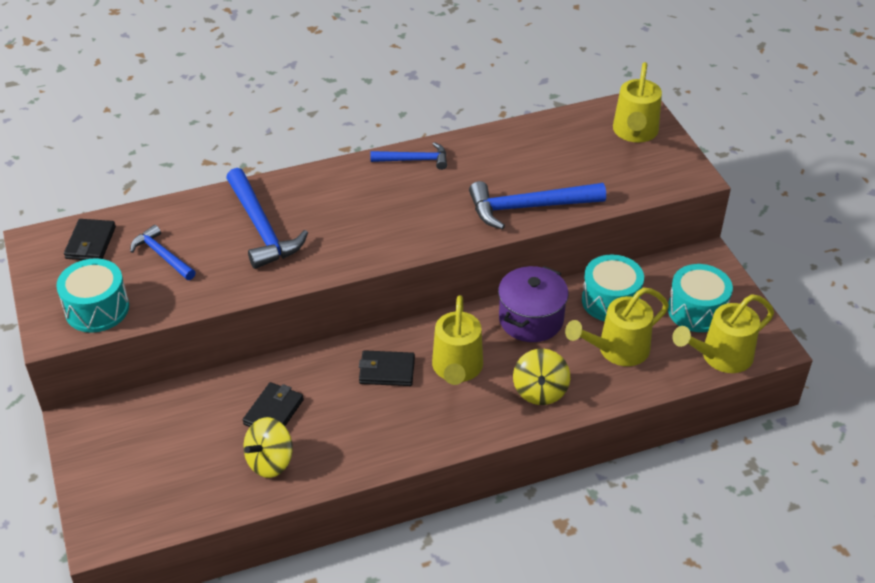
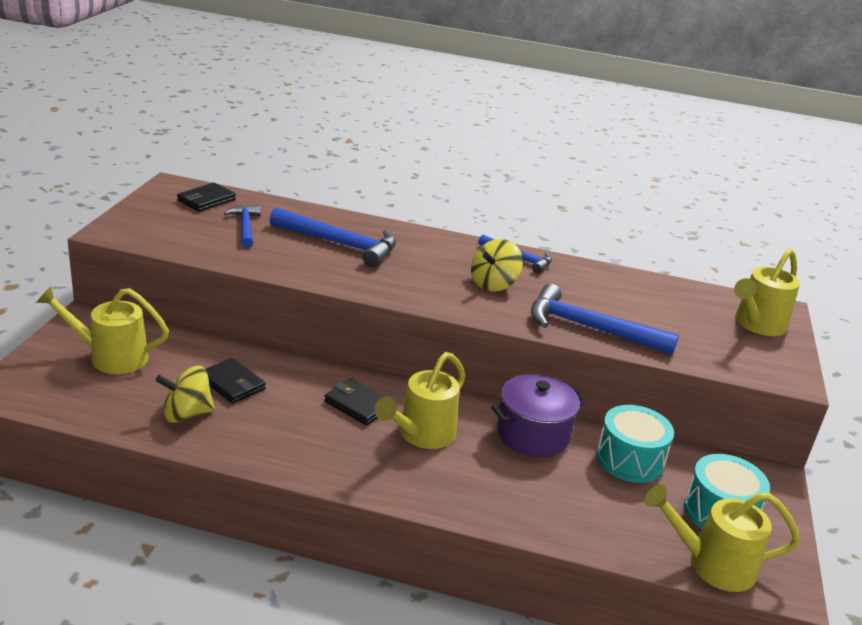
camera: 30 degrees right, 15 degrees down
turquoise drum [56,258,129,333] -> none
blue hammer [226,168,308,269] -> blue hammer turned 75 degrees counterclockwise [270,207,396,267]
black wallet [243,382,304,427] -> black wallet turned 75 degrees clockwise [205,358,266,404]
yellow spinning top [513,349,570,405] -> yellow spinning top moved to [471,239,523,292]
yellow watering can [565,288,669,366] -> yellow watering can moved to [36,286,169,374]

